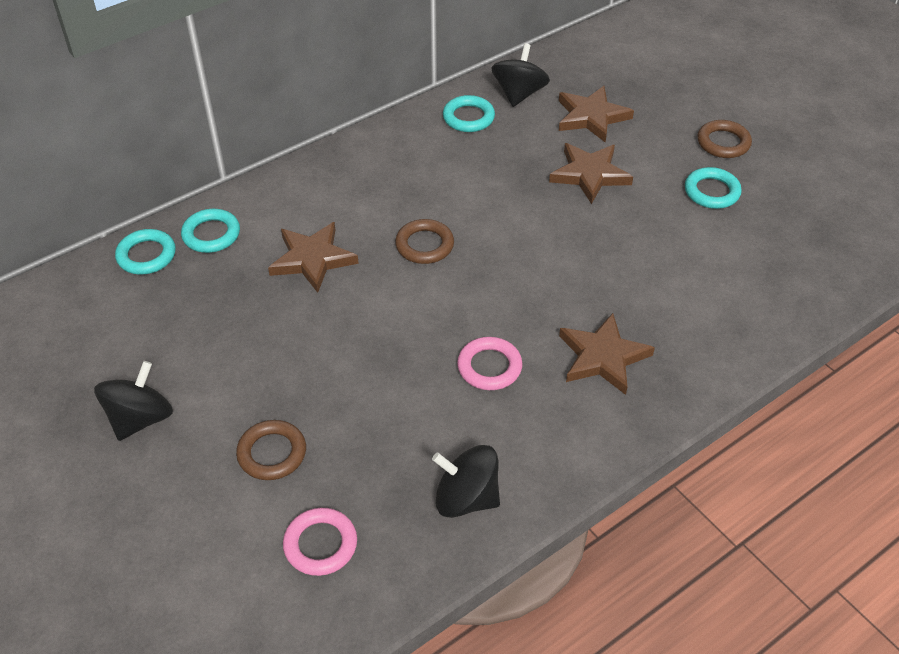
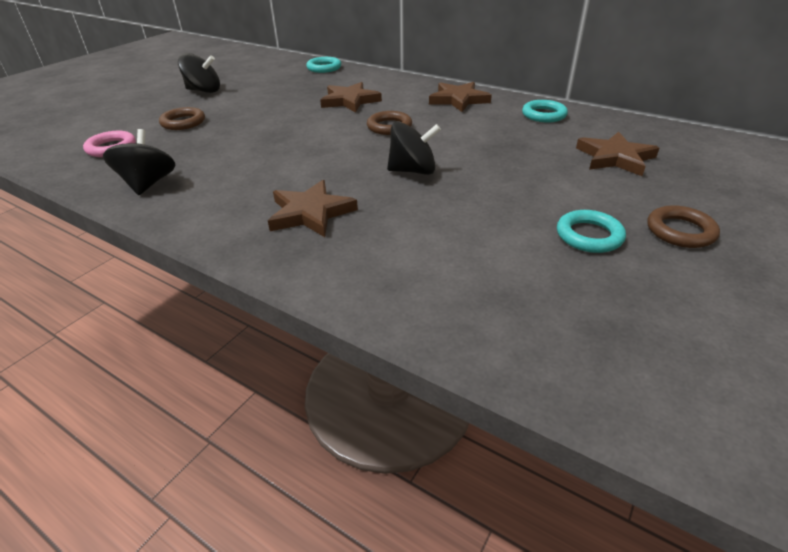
camera: 70 degrees right, 10 degrees down
turquoise ring [181,209,240,253] -> none
pink ring [457,337,523,390] -> none
black spinning top [491,44,550,107] -> black spinning top moved to [387,122,441,175]
brown star [549,143,633,204] -> brown star moved to [429,82,492,112]

